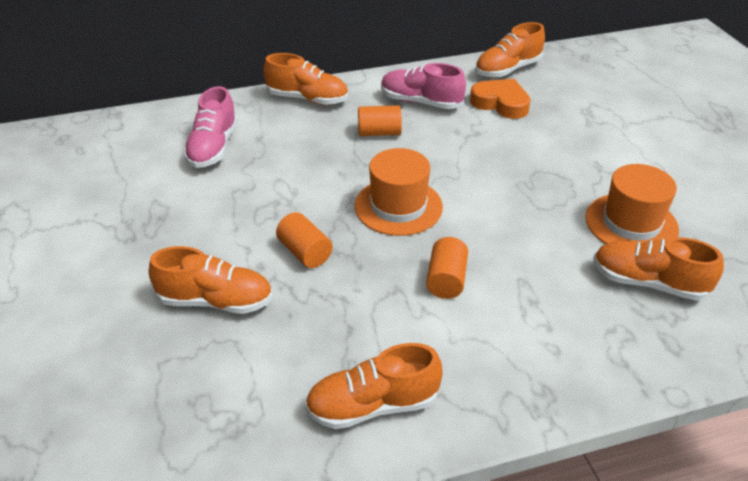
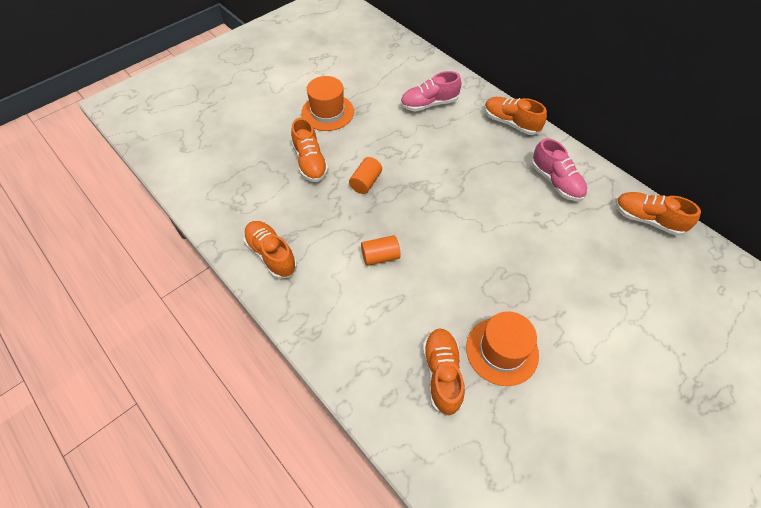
camera: 65 degrees right, 15 degrees up
orange shoe [263,53,348,105] -> orange shoe turned 135 degrees clockwise [484,97,547,135]
orange hat [355,148,443,236] -> orange hat moved to [301,76,354,131]
orange cylinder [358,105,402,136] -> none
pink shoe [381,63,466,109] -> pink shoe turned 150 degrees clockwise [531,138,587,201]
orange heart [470,79,531,119] -> none

